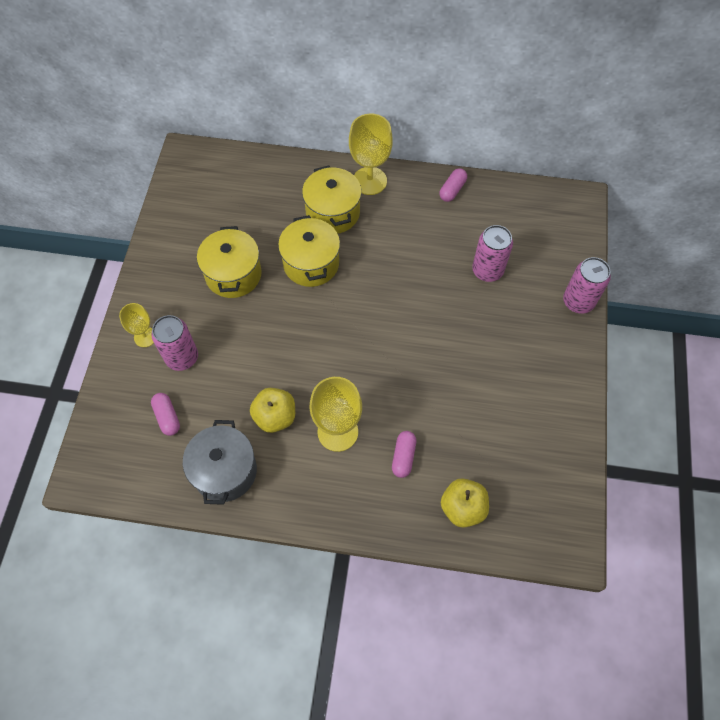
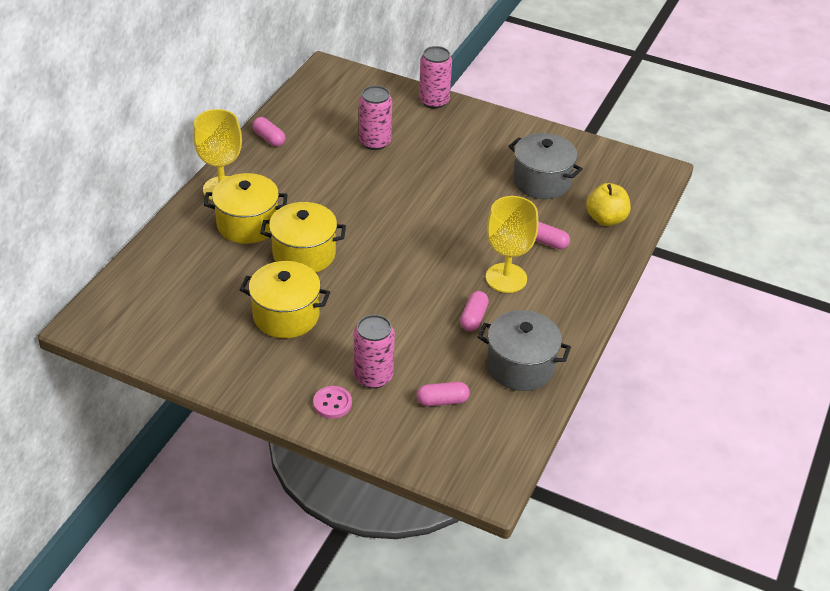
camera: 75 degrees left, 20 degrees down
yellow goblet [119,303,154,347] -> pink button [313,386,352,419]
yellow apple [250,388,295,433] -> pink capsule [460,291,489,331]
none -> grey pot [509,133,583,199]

